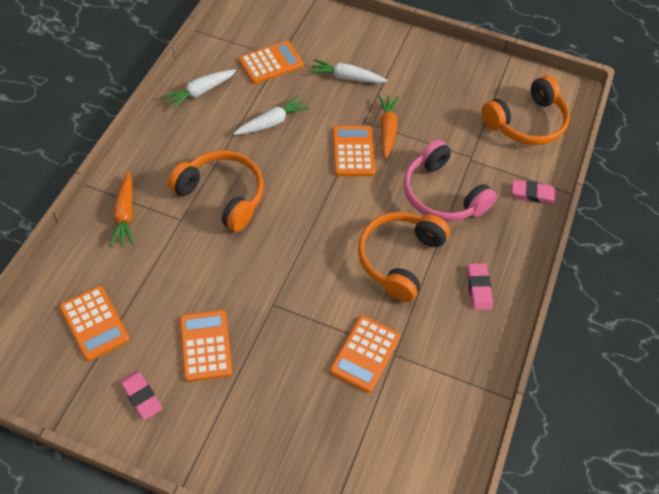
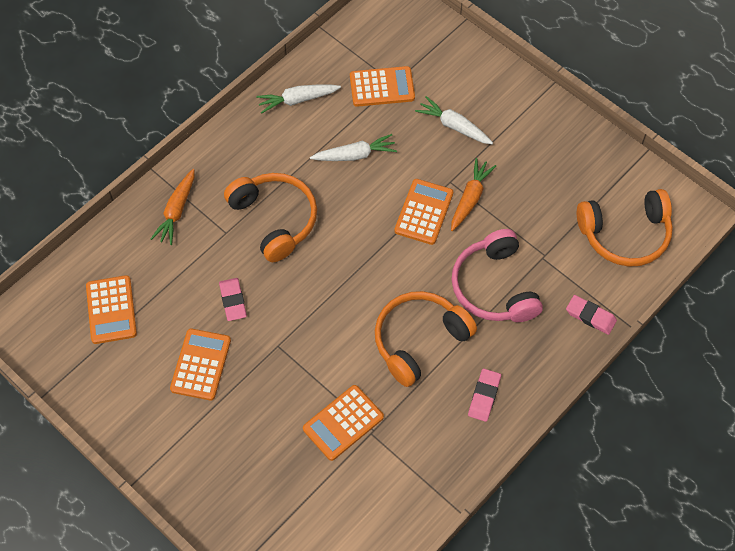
camera: 25 degrees right, 5 degrees up
pink eraser [120,371,162,420] -> pink eraser moved to [219,278,247,321]

